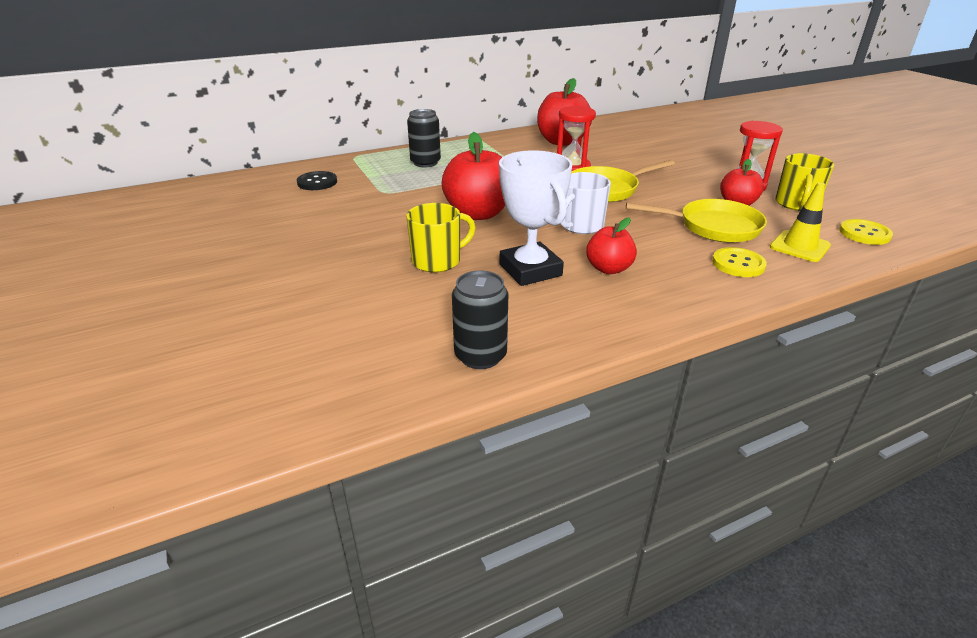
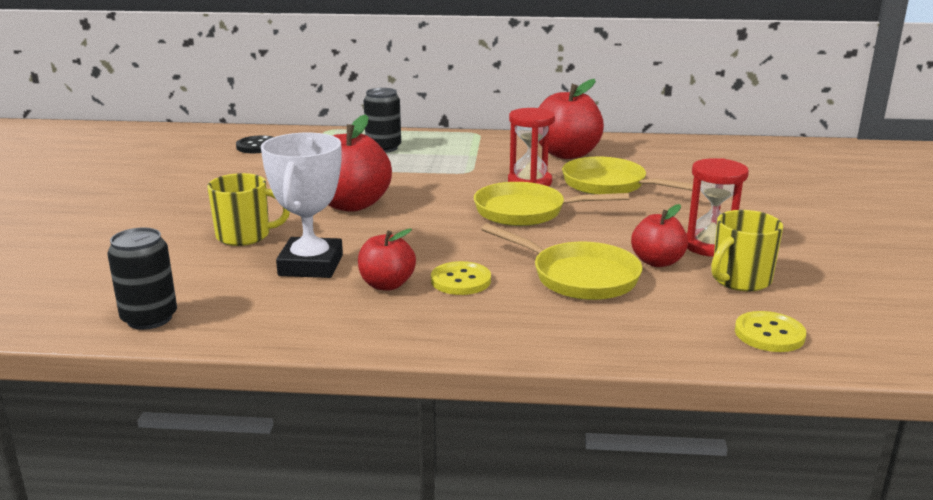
camera: 30 degrees right, 10 degrees down
white mug [560,172,611,234] -> none
yellow button [712,247,767,277] -> yellow button moved to [431,261,491,295]
yellow traffic cone [770,182,831,262] -> none
none -> yellow pan [562,157,693,194]

